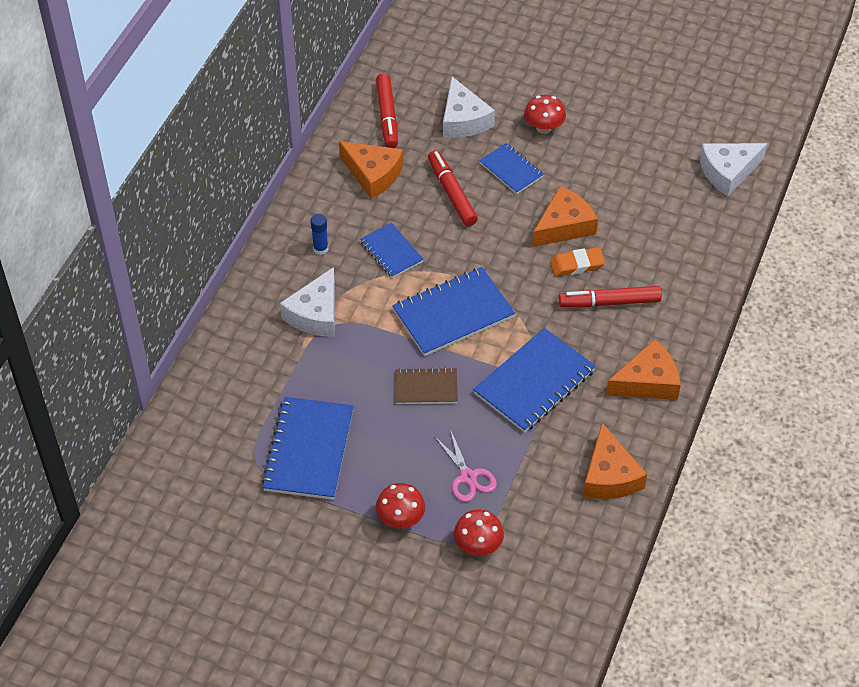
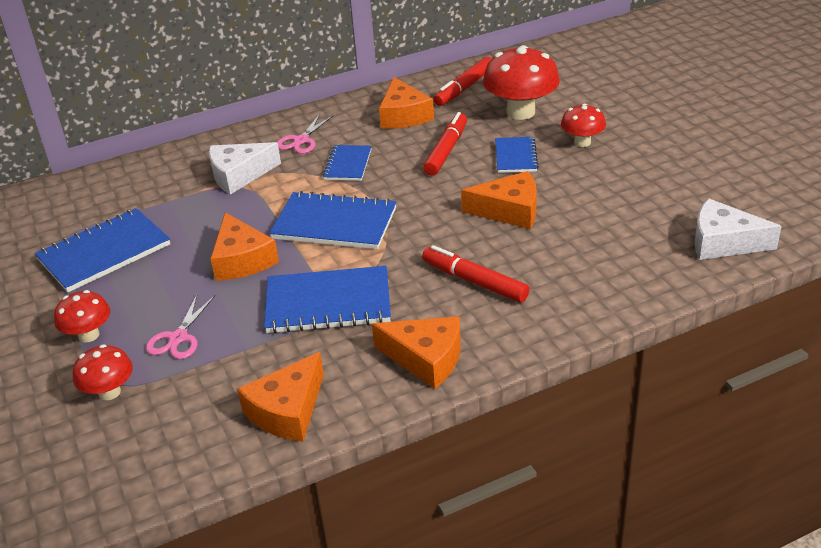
camera: 45 degrees right, 15 degrees down
blue glue stick [311,214,328,255] -> pink scissors [277,114,333,154]
brown notebook [395,367,458,404] -> orange cheese [210,212,279,281]
white cheese [443,77,495,138] -> red mushroom [483,45,560,120]
orange eraser [550,247,605,277] -> none

